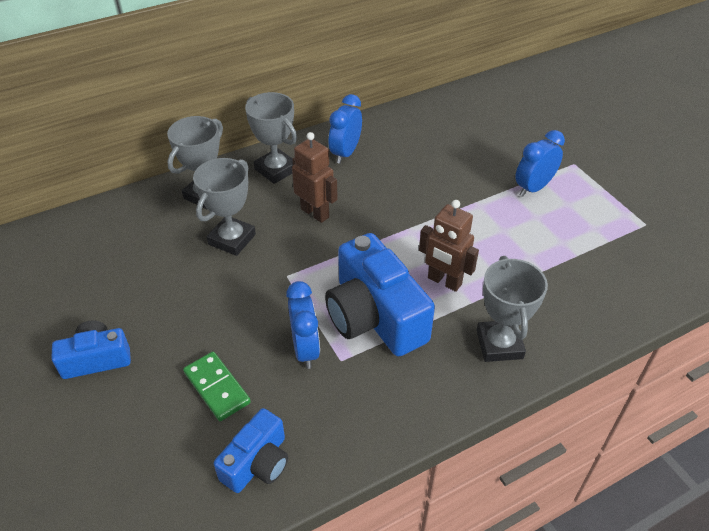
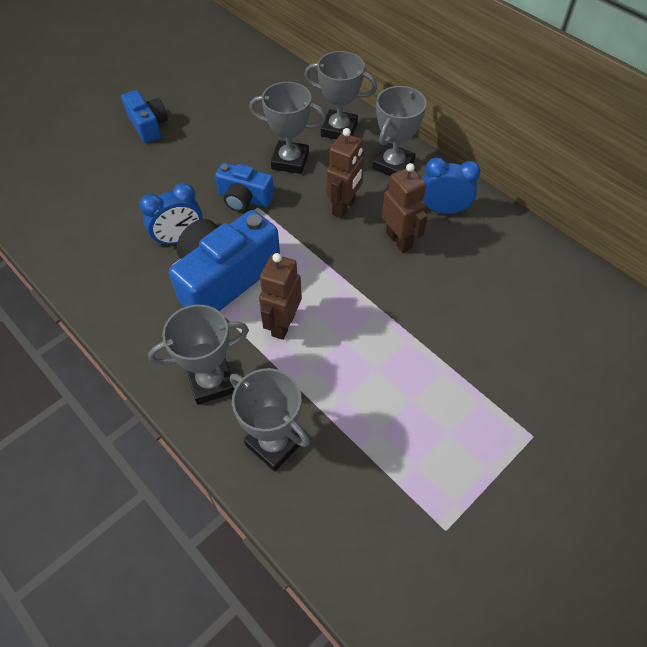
camera: 75 degrees right, 10 degrees up
green domino [183,352,251,421] -> none
blue camera [214,408,288,493] -> blue camera moved to [215,163,274,212]
blue clock [515,130,565,197] -> none
none -> grey trophy [230,368,310,471]
none -> brown robot [382,163,428,253]

